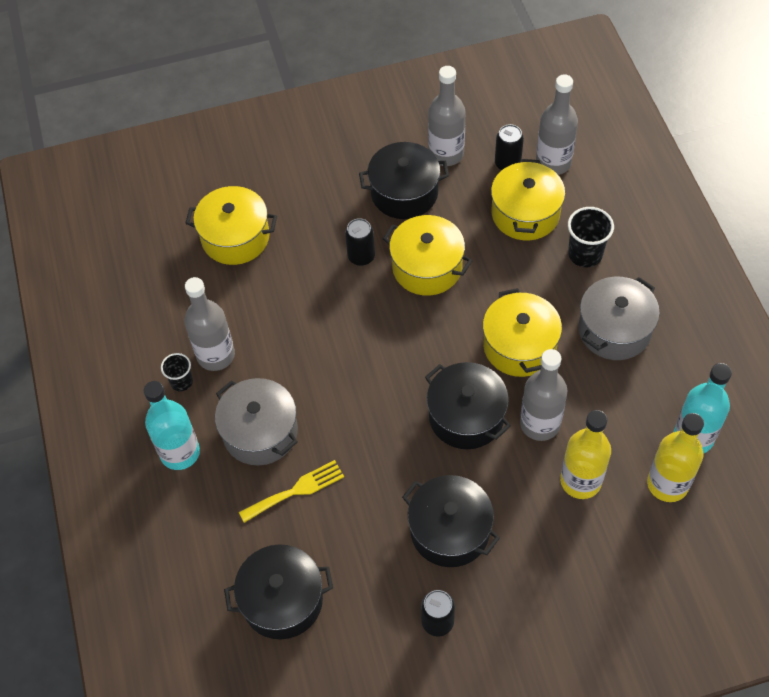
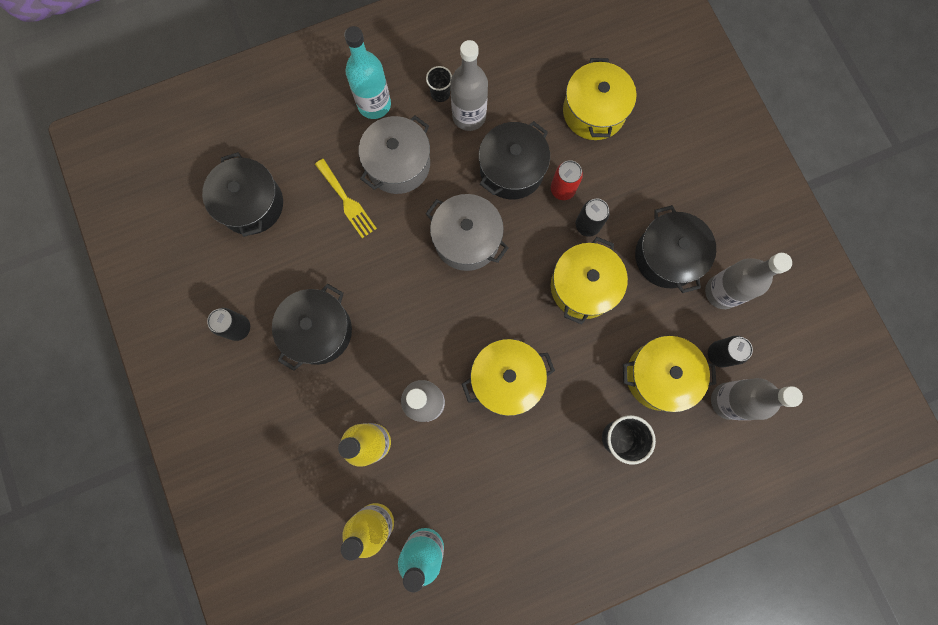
camera: 80 degrees right, 20 degrees up
black pot [425,362,511,449] -> black pot moved to [479,121,550,199]
grey pot [578,277,660,360] -> grey pot moved to [426,194,508,271]
none -> red can [551,160,583,200]

